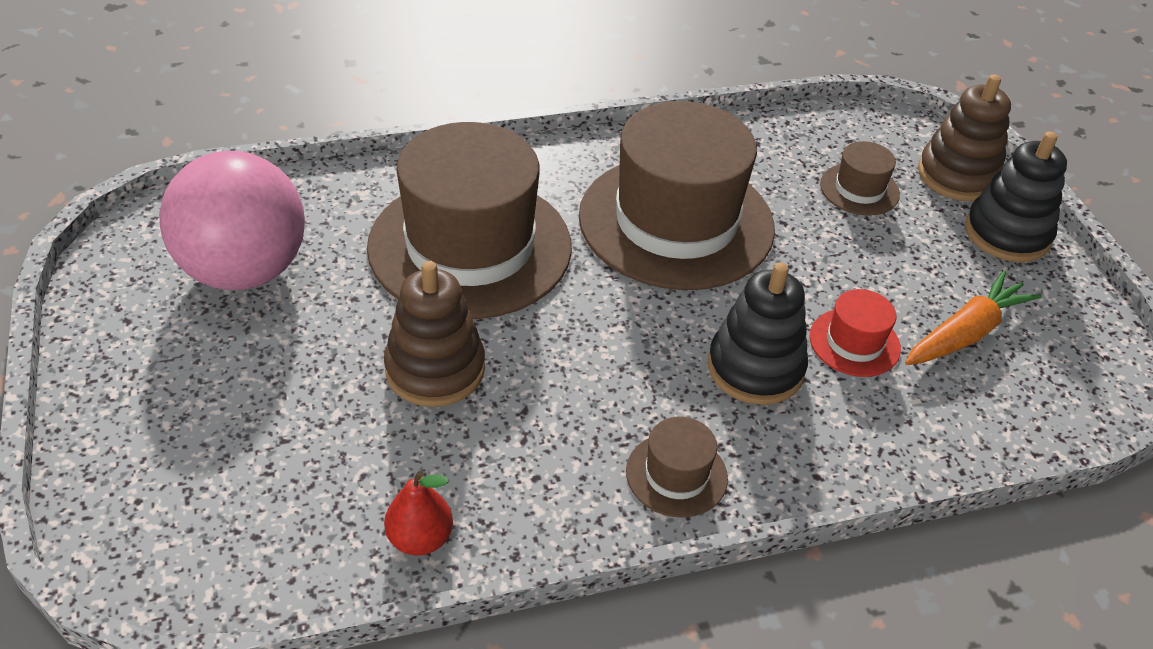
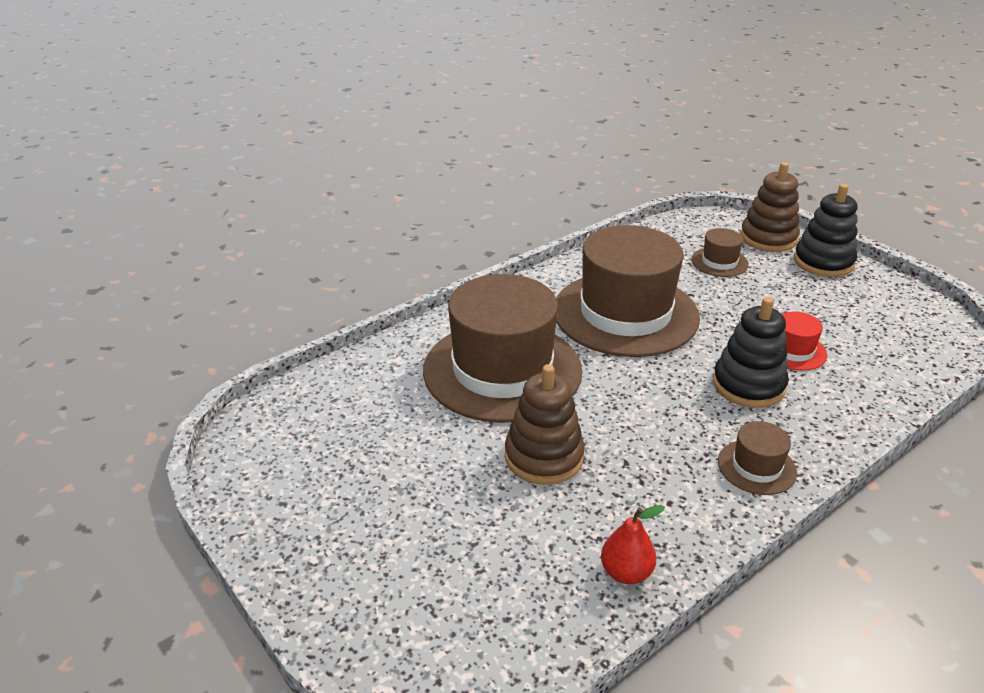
camera: 20 degrees left, 10 degrees down
pink ball [159,151,305,290] -> none
orange carrot [905,270,1042,365] -> none

